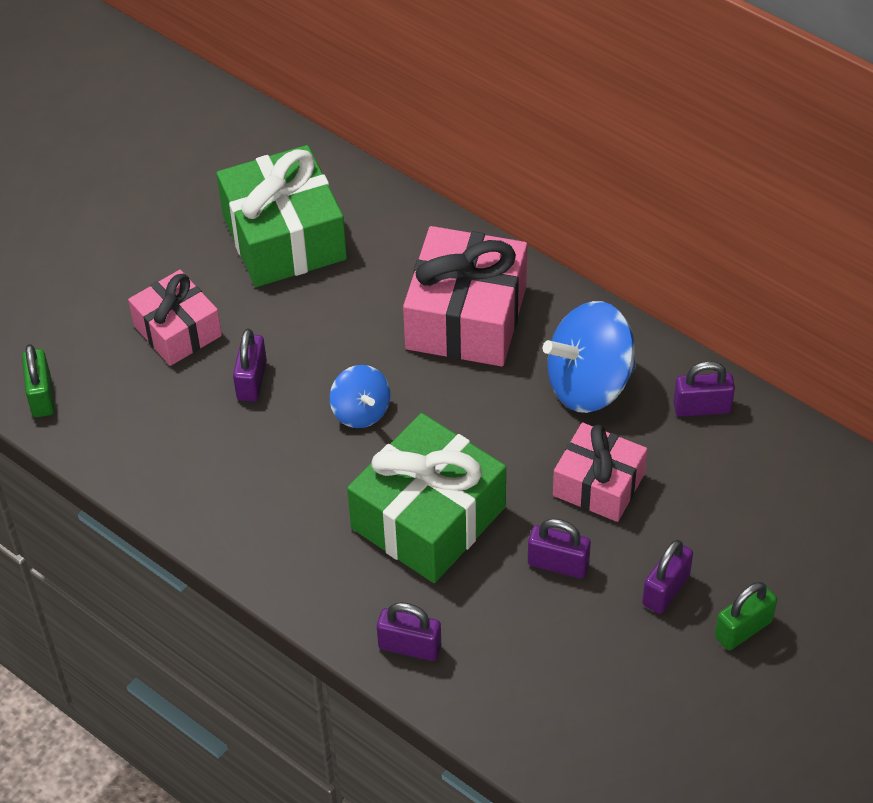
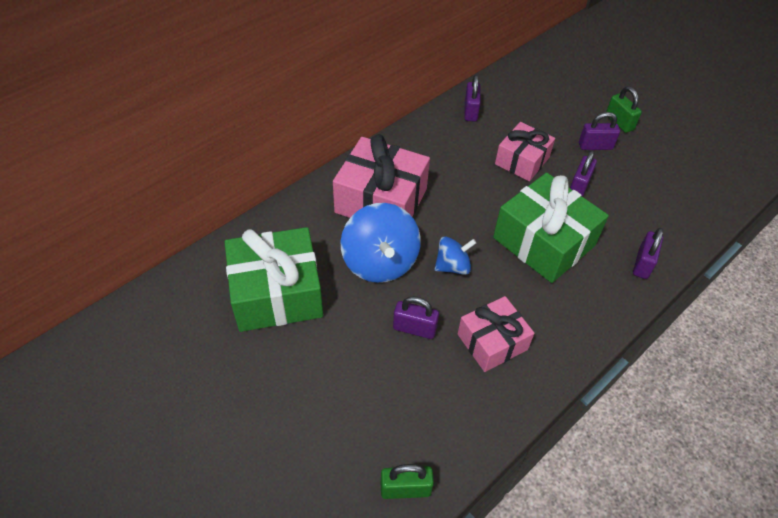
camera: 85 degrees left, 0 degrees up
pink gift [128,270,222,366] -> pink gift moved to [458,296,535,372]
blue spinning top [543,301,636,413] -> blue spinning top moved to [341,203,421,283]
purple padlock [642,540,693,614] -> purple padlock turned 45 degrees counterclockwise [579,112,620,150]

